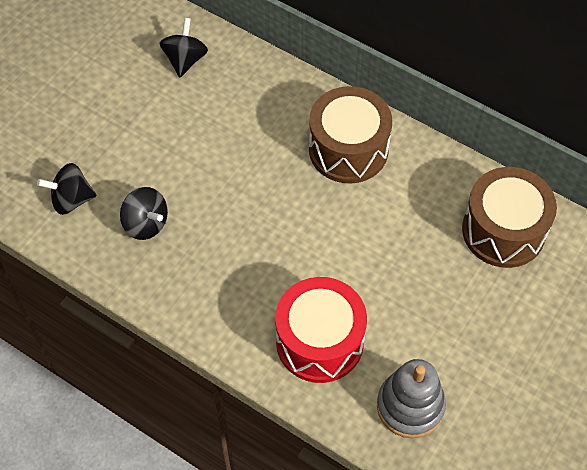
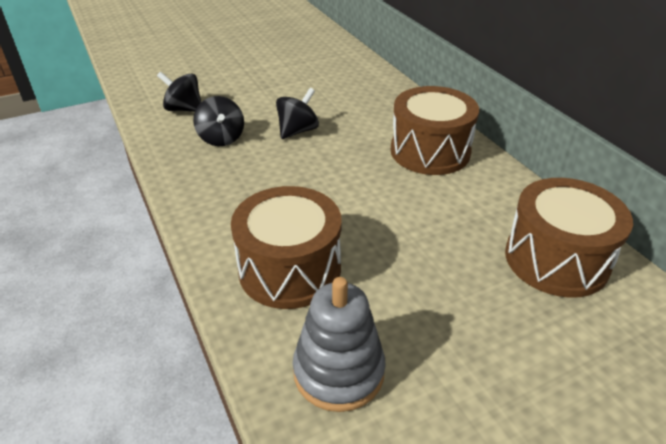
camera: 30 degrees right, 20 degrees down
black spinning top [159,18,208,77] -> black spinning top moved to [276,88,319,139]
red drum [275,277,367,383] -> brown drum [231,186,342,309]

